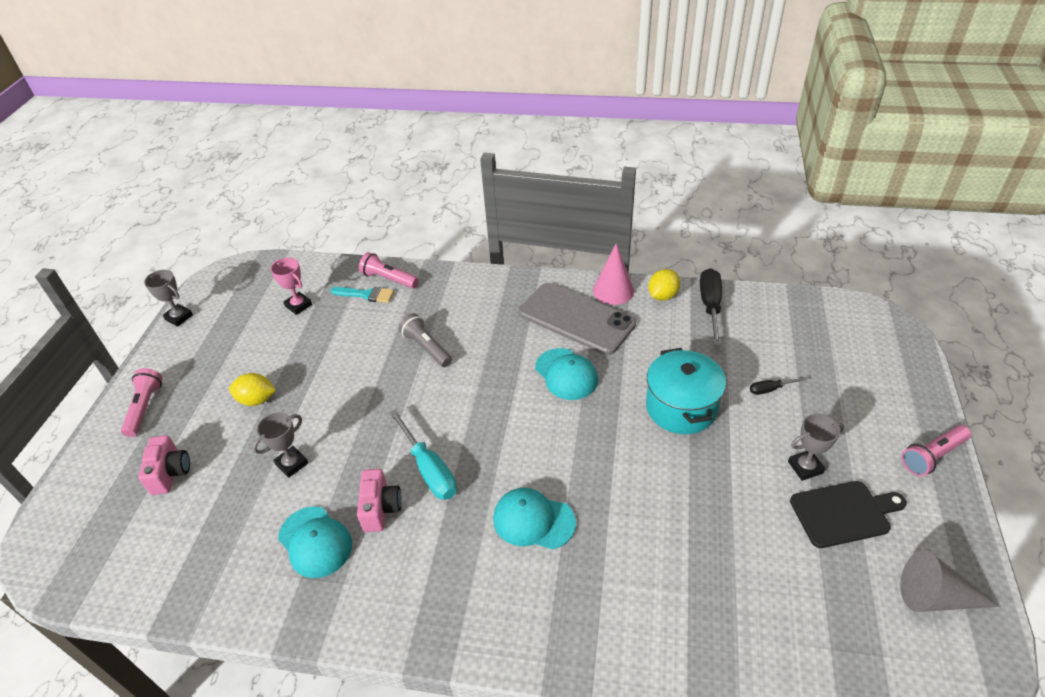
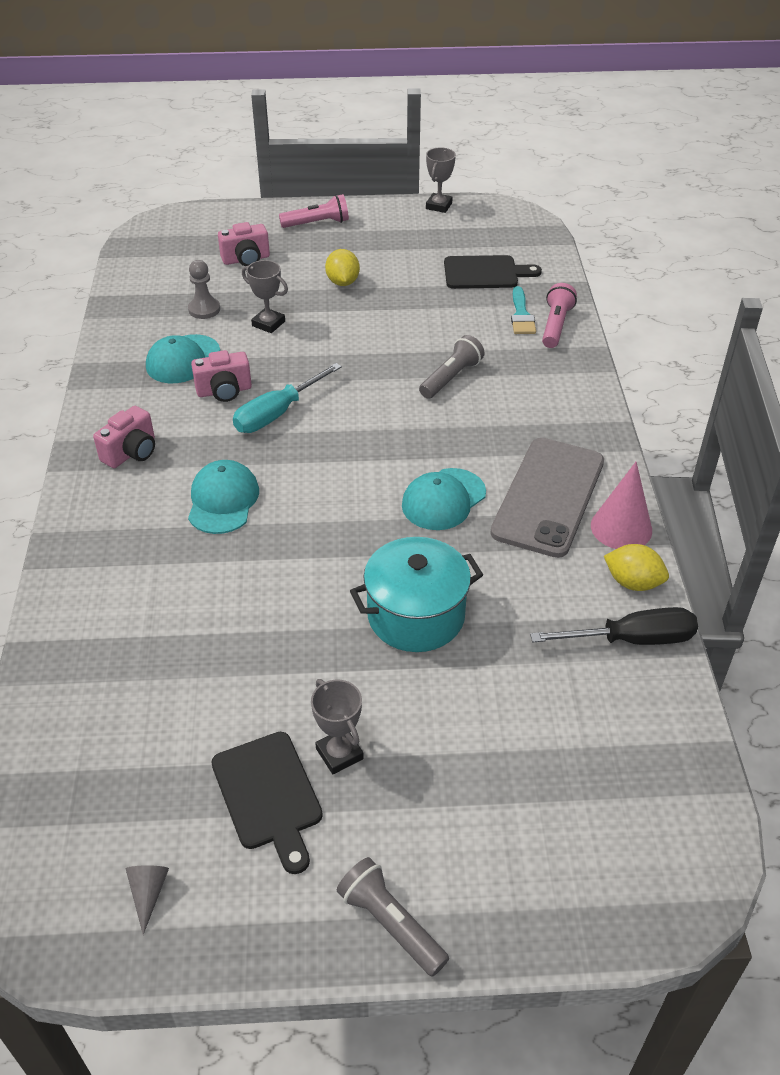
camera: 75 degrees right, 0 degrees up
pink trophy [270,258,312,315] -> black cutting board [444,255,542,289]
black screwdriver [750,377,807,395] -> none
grey cone [900,551,1001,612] -> grey cone [126,865,169,935], size x0.52
pink flashlight [902,425,971,476] -> grey flashlight [337,857,449,977]
none -> pink camera [93,406,155,468]
none -> grey pawn [188,260,220,319]

